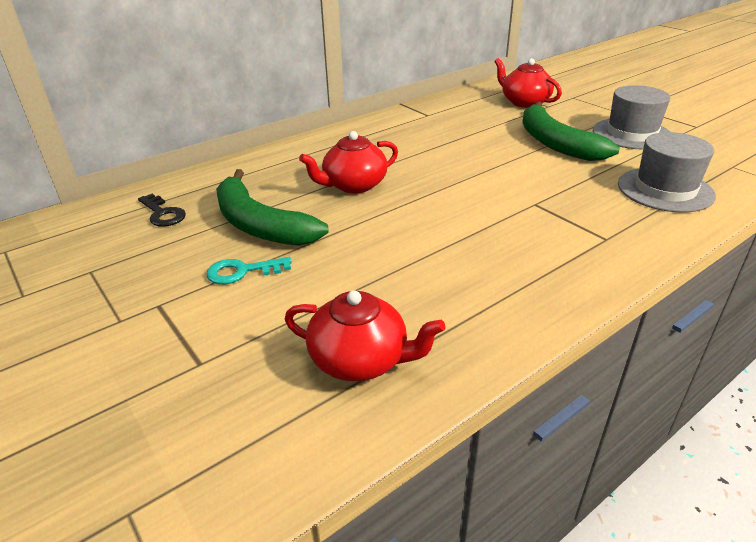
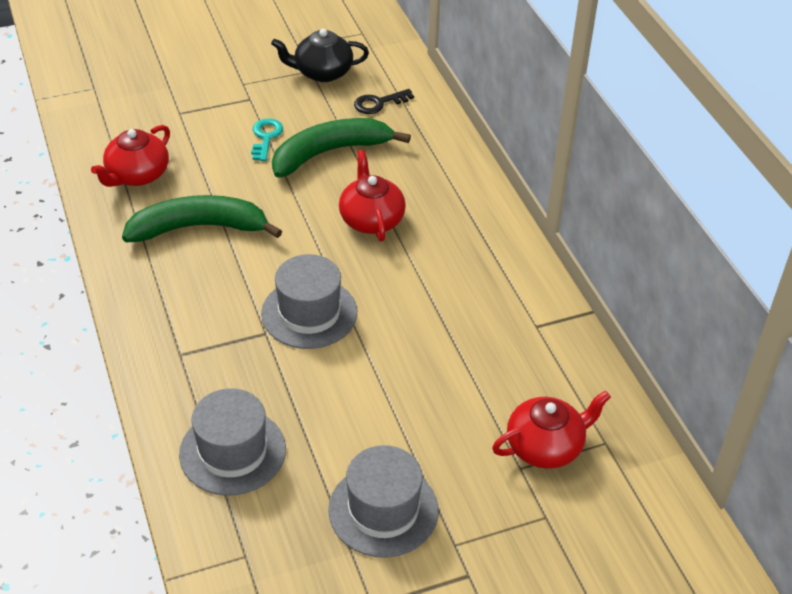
camera: 105 degrees right, 10 degrees up
green banana [522,102,620,161] -> green banana moved to [122,195,282,242]
none -> grey hat [261,254,357,349]
none -> black teapot [271,29,369,82]

